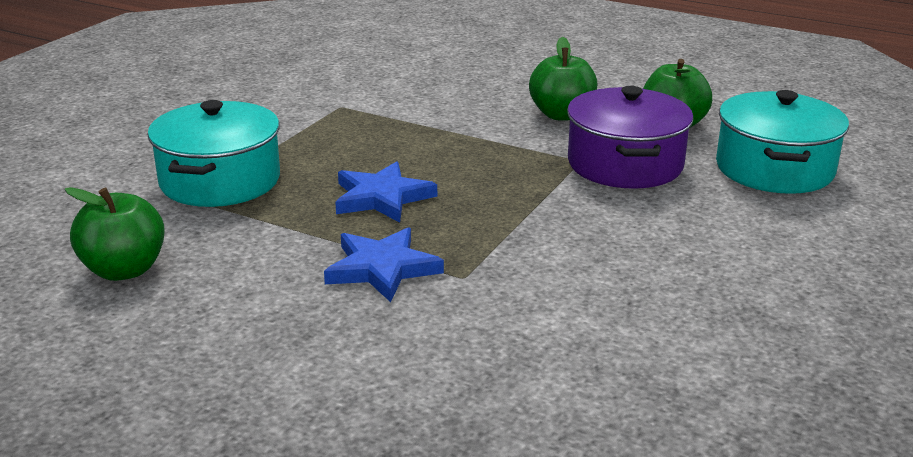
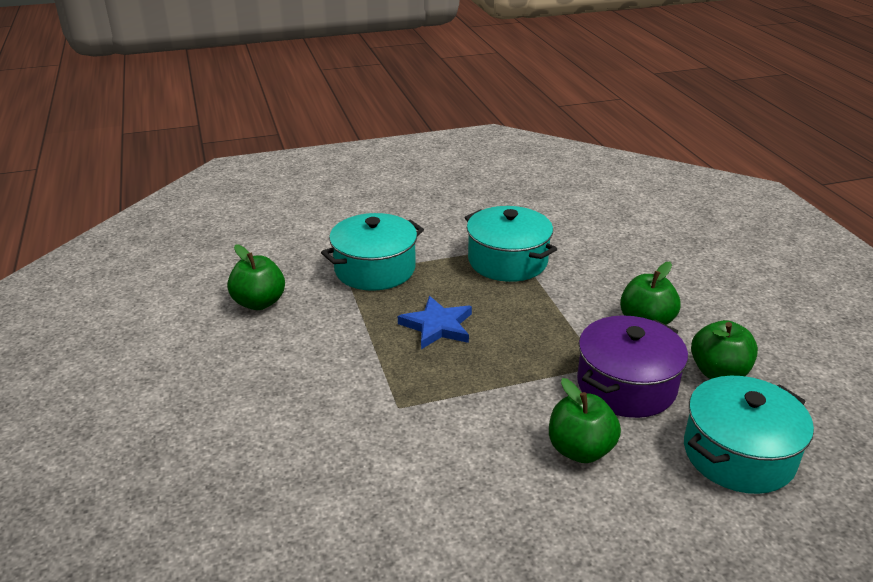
camera: 45 degrees right, 5 degrees up
blue star [324,227,444,302] -> none
none -> turquoise pot [465,206,557,282]
none -> green apple [549,378,621,463]

